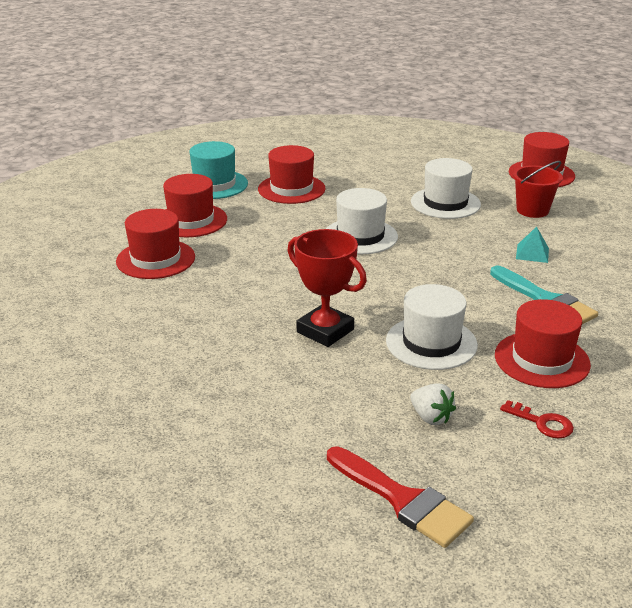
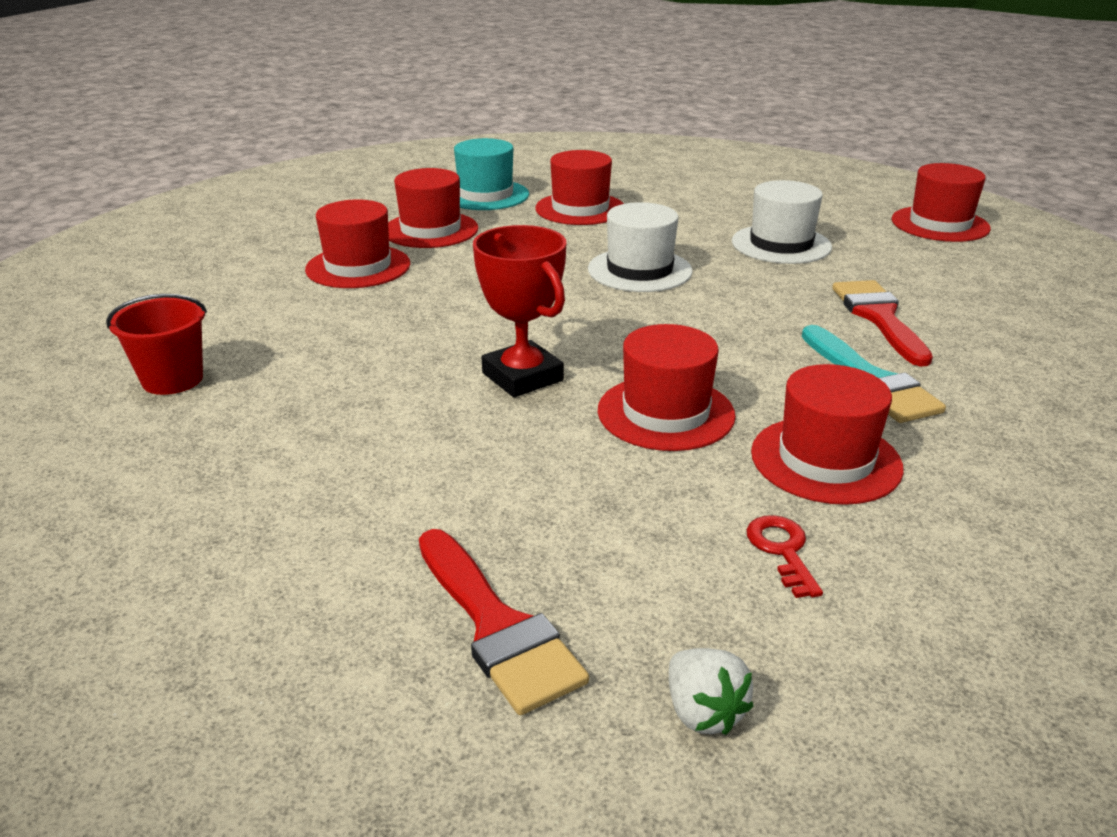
camera: 15 degrees right, 0 degrees up
white hat [386,284,478,370] -> red hat [598,324,736,451]
white strawberry [410,384,456,425] -> white strawberry moved to [669,648,754,735]
red key [500,400,574,438] -> red key turned 150 degrees counterclockwise [746,515,823,598]
red bucket [513,161,563,218] -> red bucket moved to [106,294,207,395]
turquoise pyramid [516,226,549,263] -> red brush [832,280,933,367]

